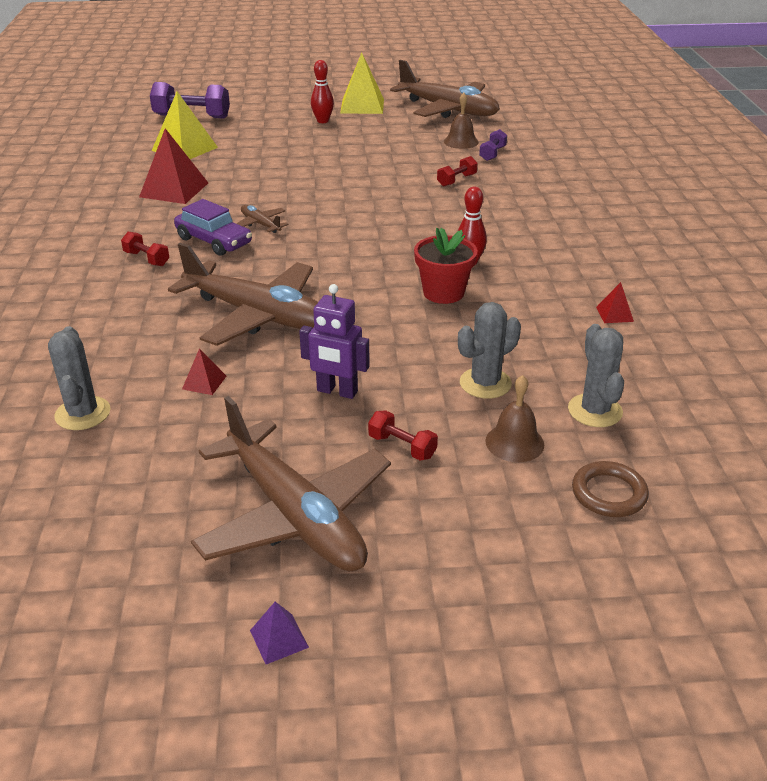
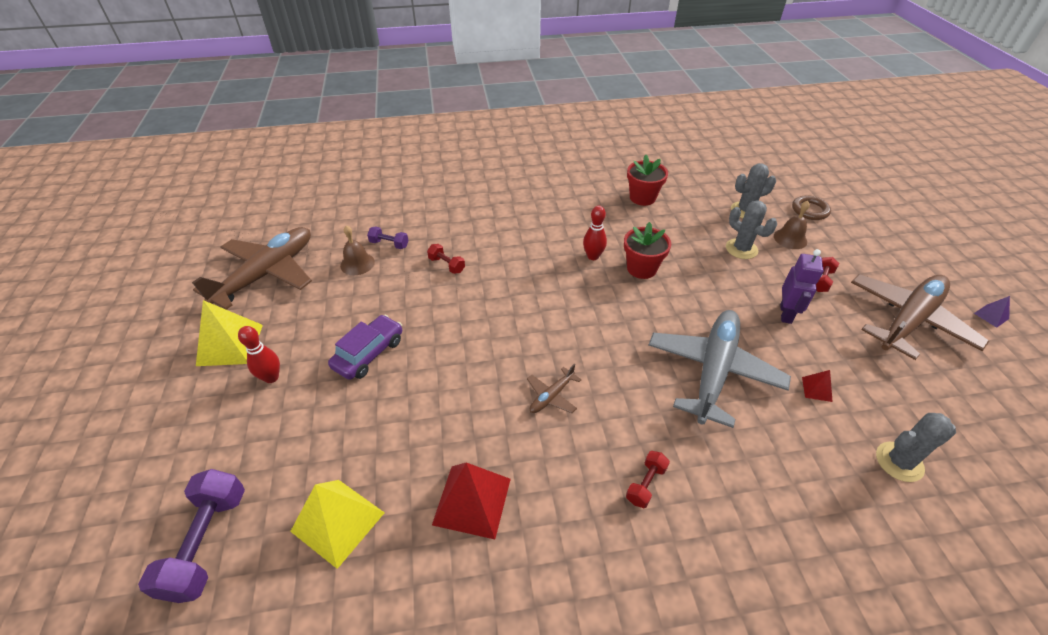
camera: 95 degrees left, 10 degrees up
brown plane [168,243,318,346] -> grey plane [649,310,791,428]
purple car [174,199,252,256] -> purple car moved to [328,315,402,380]
red pyramid [596,282,634,323] -> red flower pot [627,155,668,206]

